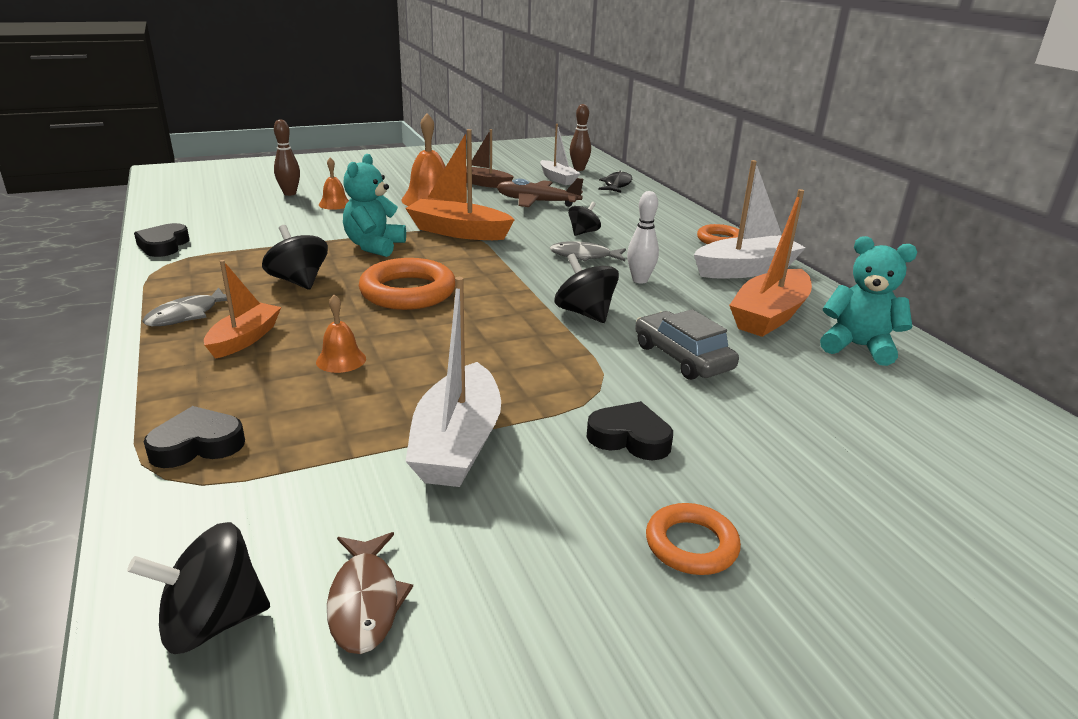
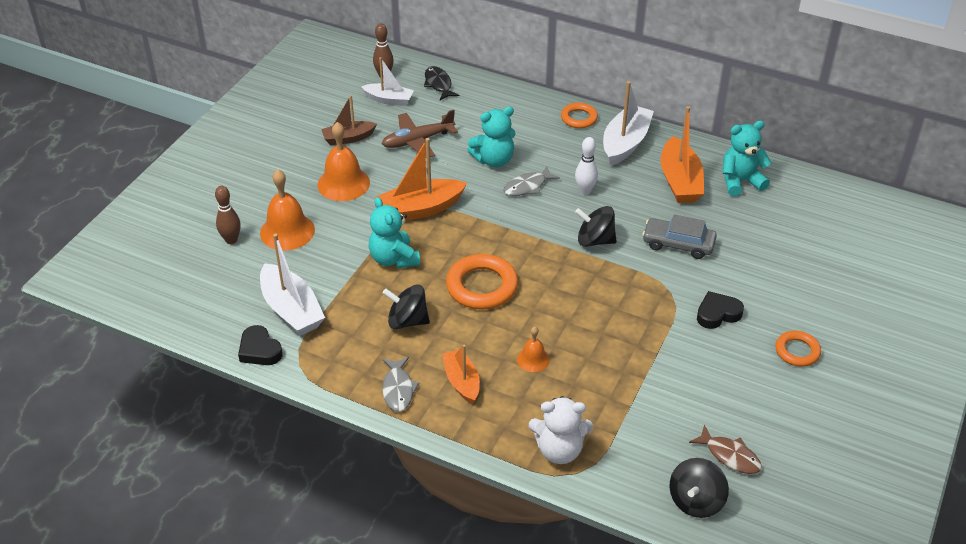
camera: 40 degrees left, 15 degrees up
black heart [143,406,245,468] -> white teddy bear [529,396,593,464]
orange bell [319,157,349,210] -> orange bell [260,169,315,250], size x1.84
white boat [406,277,501,487] -> white boat moved to [260,234,325,336]
black spinning top [568,202,601,236] -> turquoise teddy bear [468,106,516,167]

